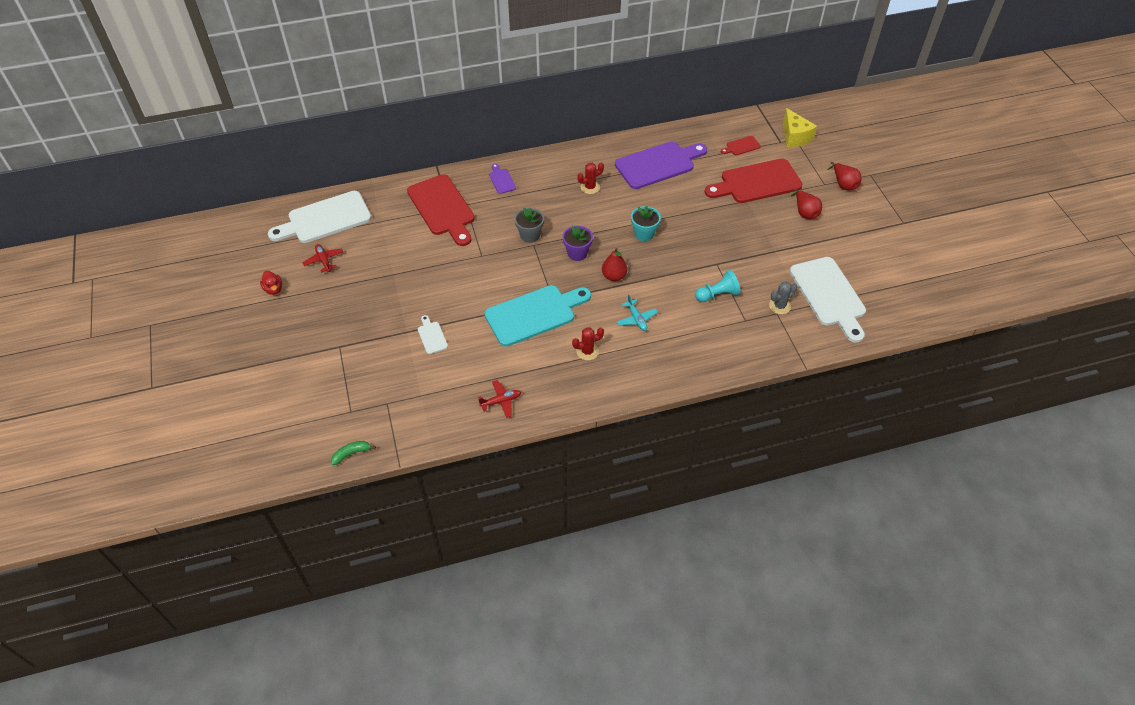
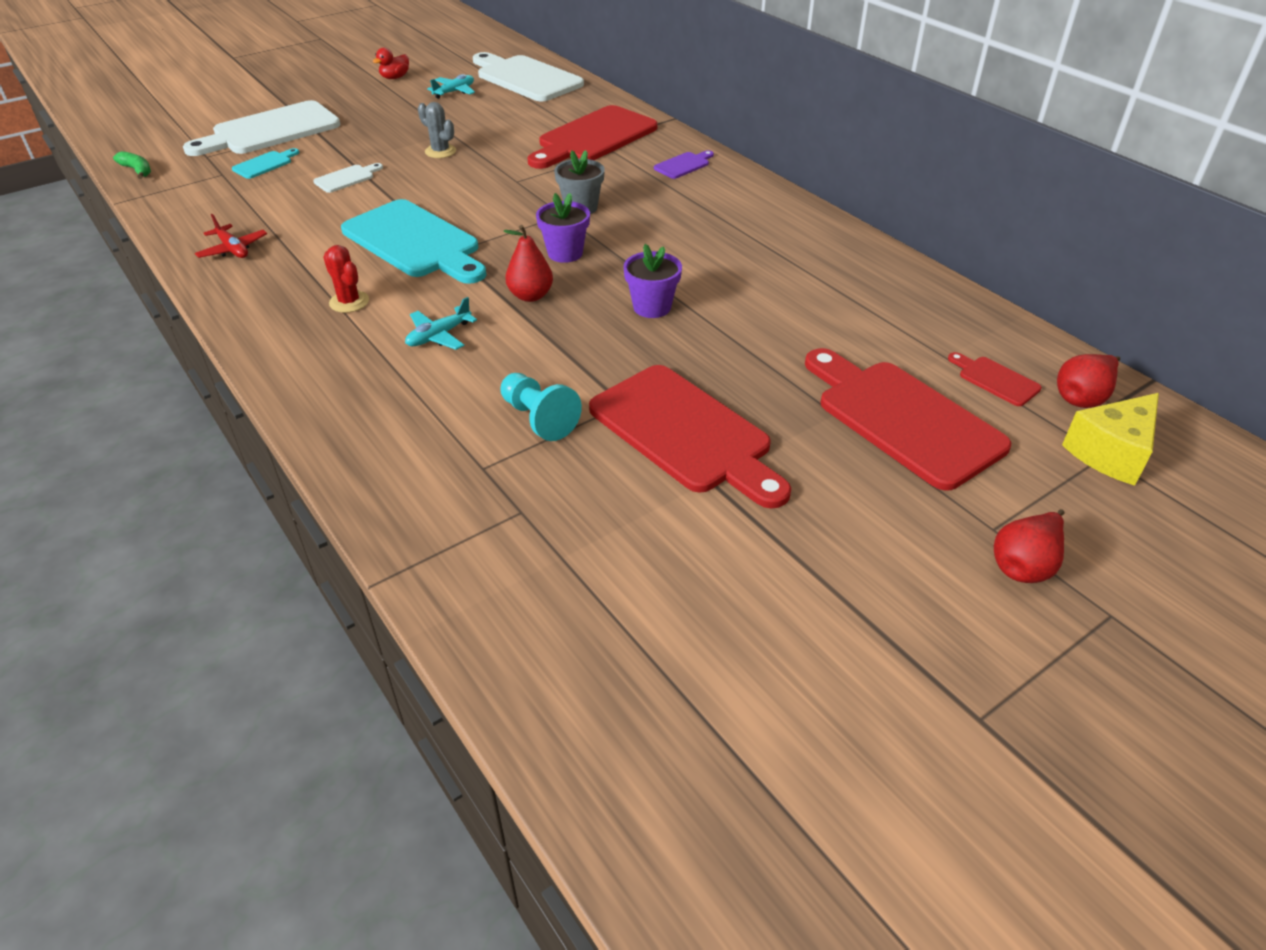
camera: 70 degrees right, 10 degrees down
red plane [302,244,343,273] -> turquoise plane [427,74,475,99]
red cactus [577,162,604,194] -> none
purple cutting board [615,141,707,189] -> none
turquoise flower pot [631,206,661,241] -> purple flower pot [624,244,682,318]
grey cactus [769,282,798,314] -> grey cactus moved to [418,102,456,158]
white cutting board [790,257,866,343] -> white cutting board moved to [183,100,340,156]
red pear [791,189,822,219] -> red pear moved to [1057,354,1120,408]
none -> turquoise cutting board [232,148,299,179]
none -> red cutting board [589,365,791,508]

